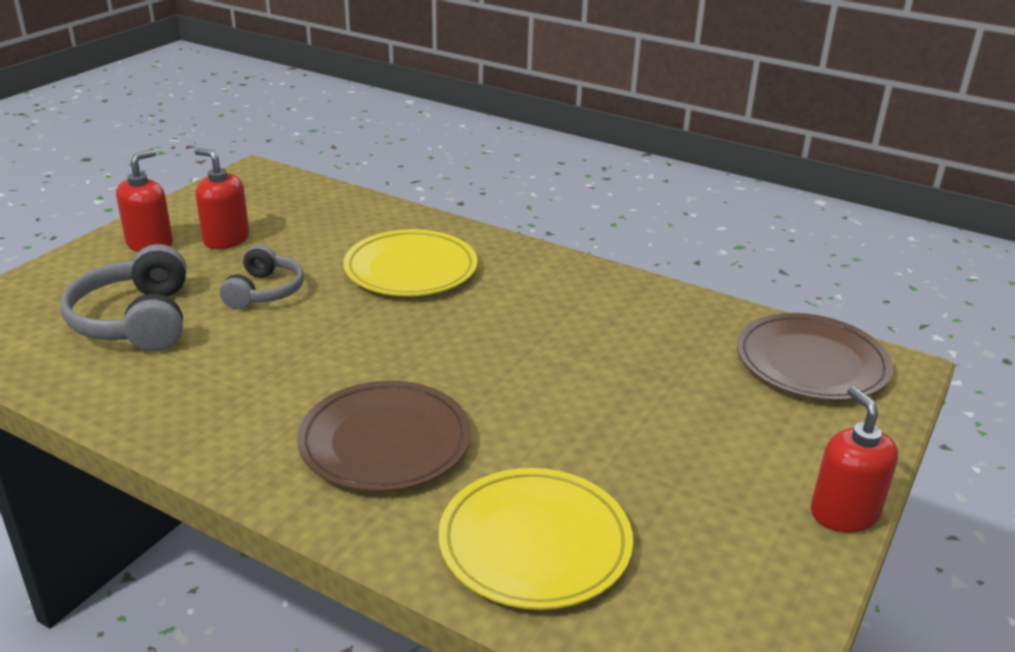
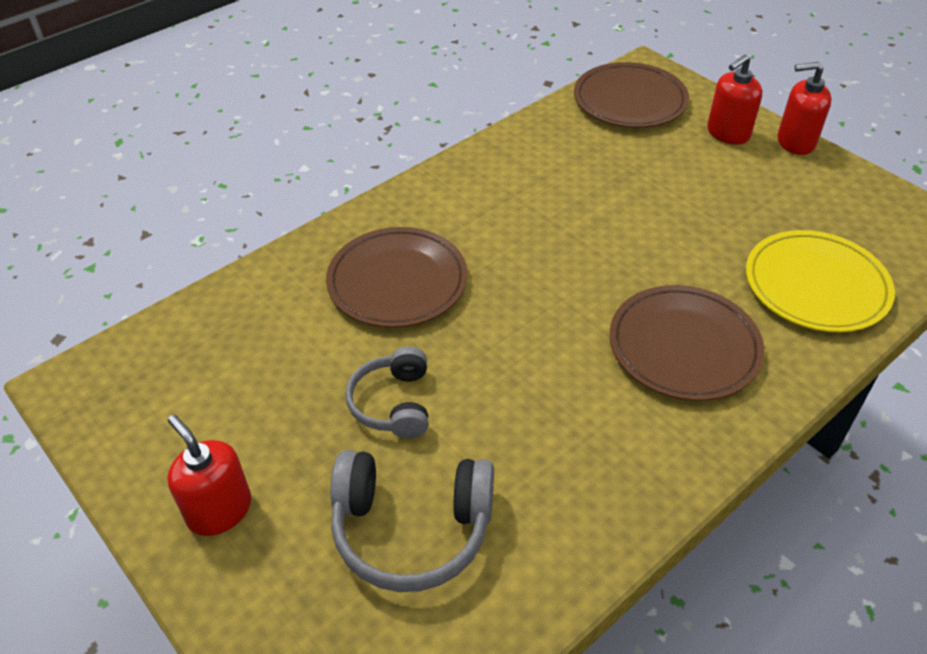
camera: 70 degrees left, 15 degrees up
red soap dispenser [194,148,249,249] -> red soap dispenser moved to [707,55,762,145]
grey headphones [220,245,304,309] -> grey headphones turned 120 degrees counterclockwise [346,346,429,439]
yellow plate [343,229,478,296] -> brown plate [326,227,468,328]

